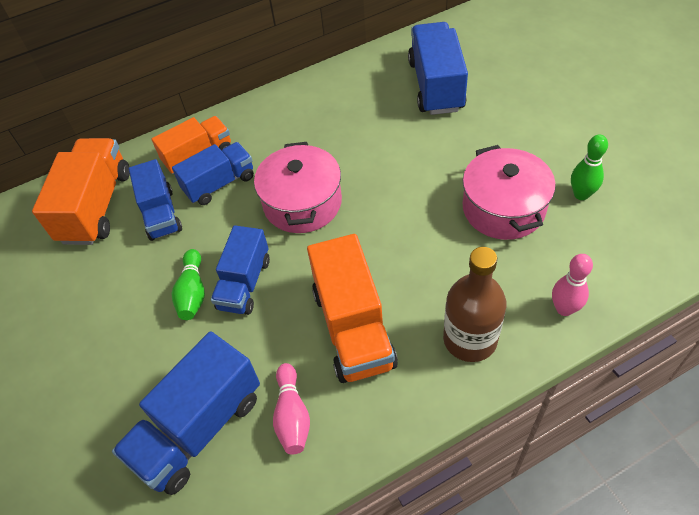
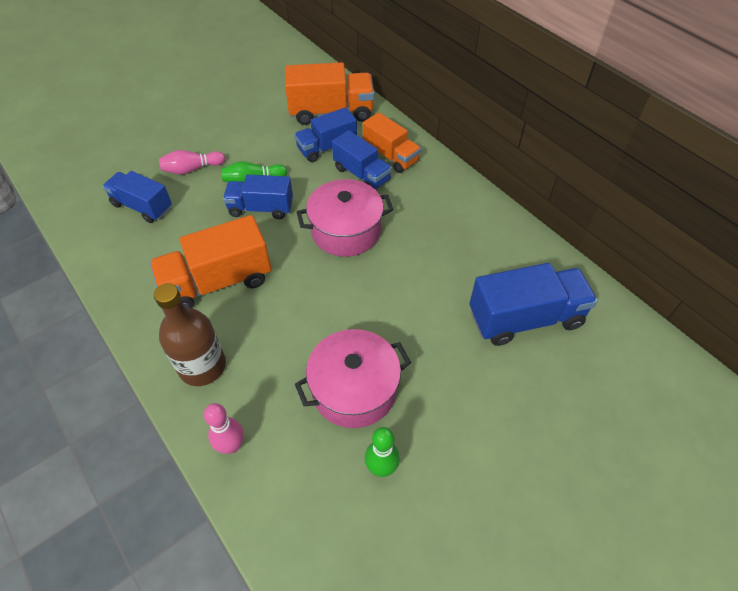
camera: 75 degrees right, 0 degrees up
blue truck [112,331,260,495] -> blue truck [102,171,172,223], size x0.66
pink bowling pin [273,363,310,454] -> pink bowling pin moved to [159,150,225,174]

